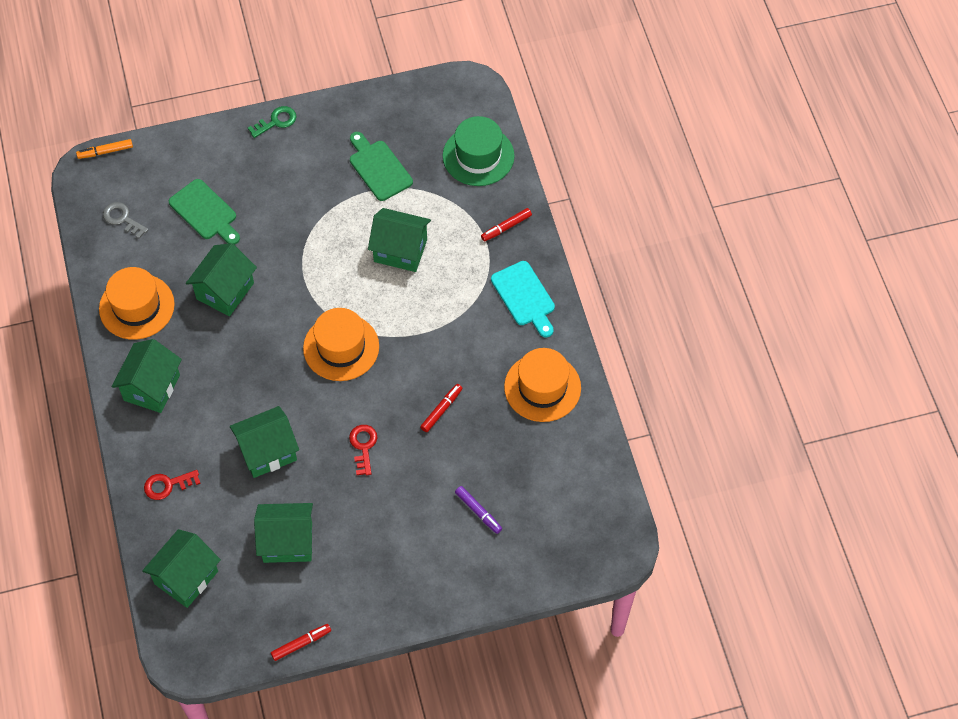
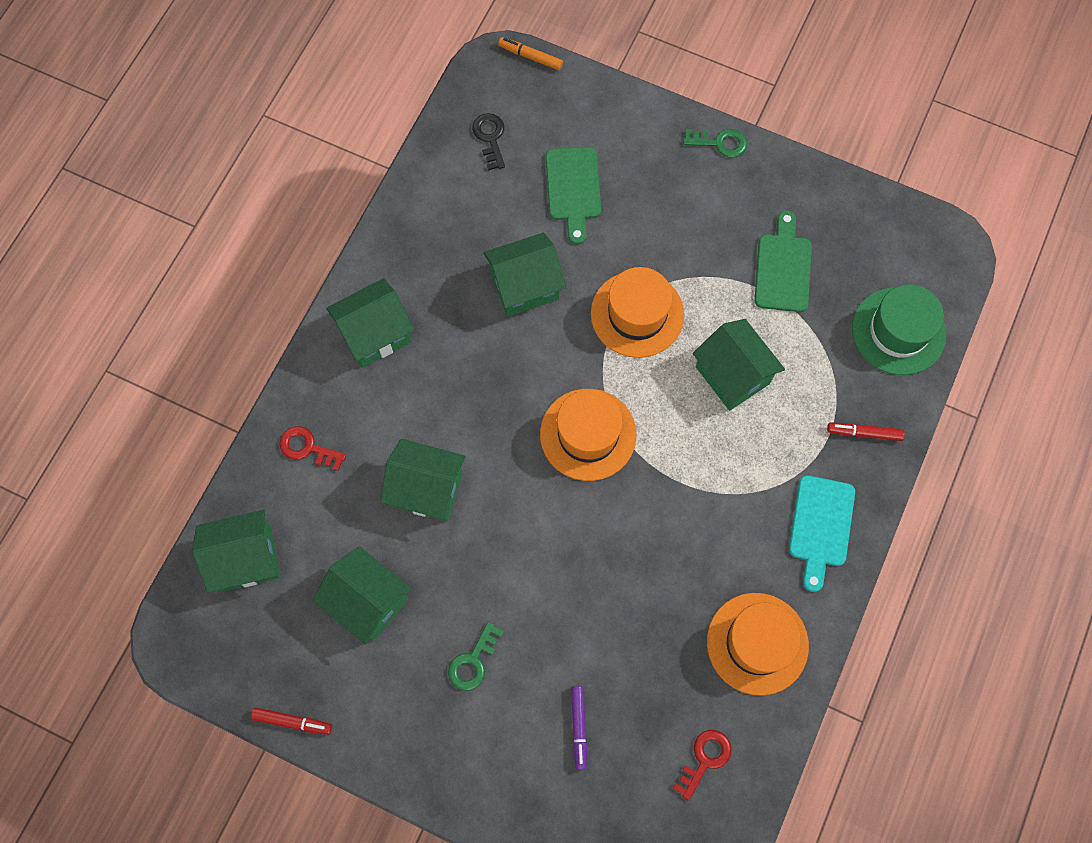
camera: 40 degrees right, 10 degrees up
orange hat [99,267,175,340] -> orange hat moved to [591,267,684,358]
grey key [103,202,148,239] -> black key [472,113,505,170]
red key [349,425,378,475] -> red key moved to [673,730,732,801]
red marker [420,384,463,432] -> none
none -> green key [448,621,504,691]

